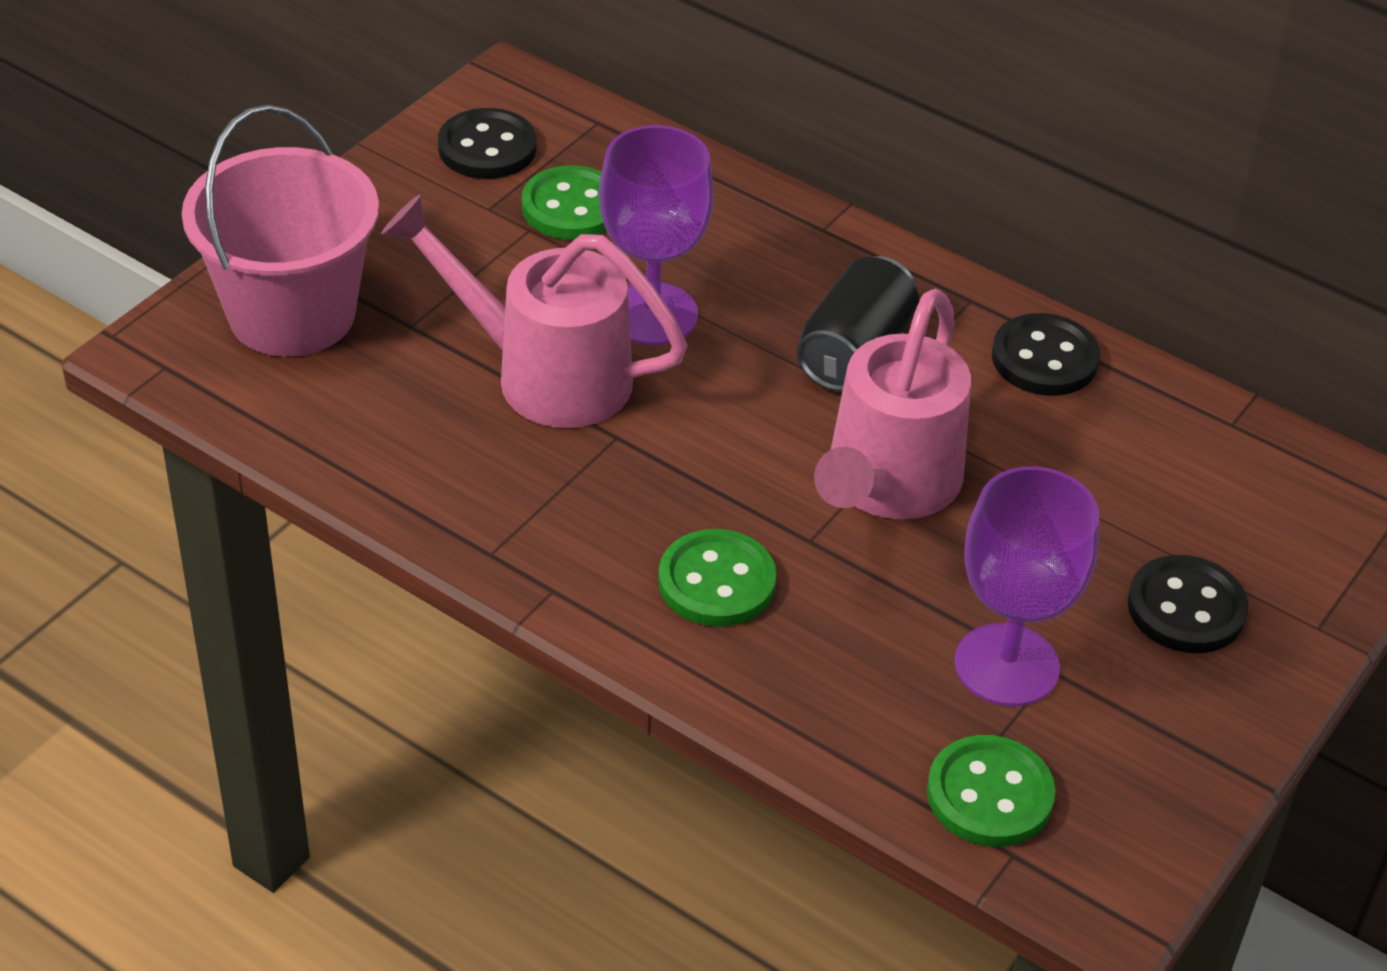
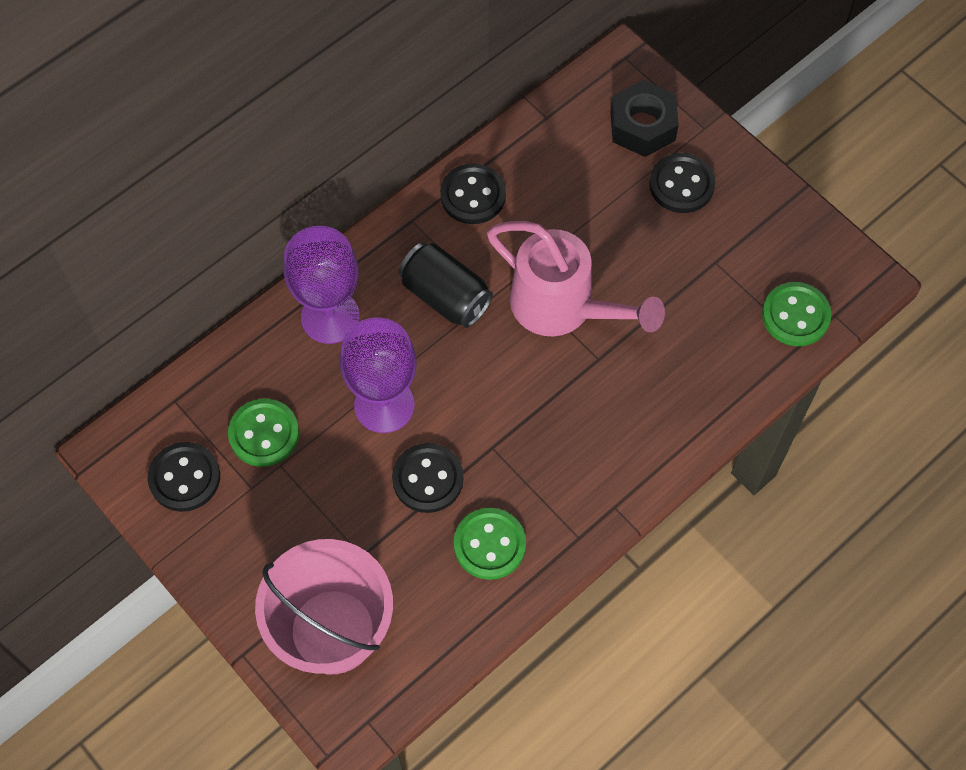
camera: 75 degrees left, 20 degrees up
pink watering can [381,195,688,428] -> black button [392,443,463,513]
green button [658,529,777,627] -> green button moved to [454,508,526,580]
purple goblet [955,466,1099,706] -> purple goblet moved to [283,226,360,344]
none -> black nut [610,80,679,157]

